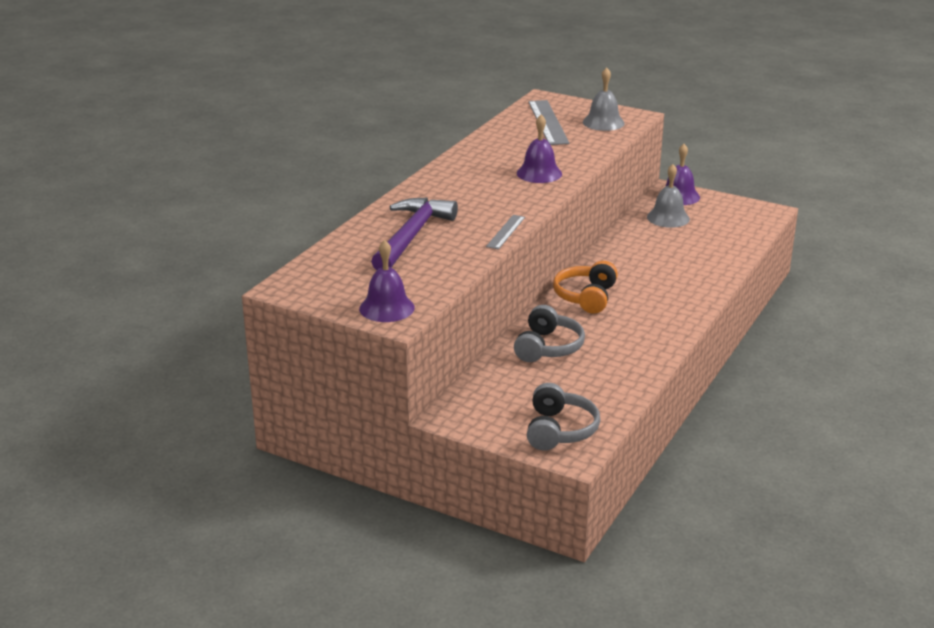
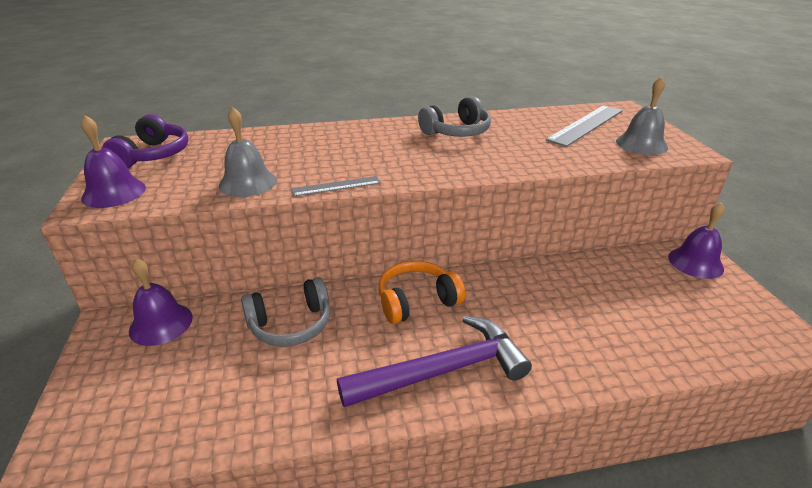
camera: 50 degrees right, 5 degrees up
purple hammer [371,198,458,270] -> purple hammer moved to [337,316,532,407]
purple bell [517,115,562,183] -> purple bell moved to [129,258,193,346]
grey headphones [527,383,600,451] -> grey headphones moved to [418,96,491,137]
grey bell [647,164,690,228] -> grey bell moved to [219,107,277,197]
none -> purple headphones [102,114,189,168]

